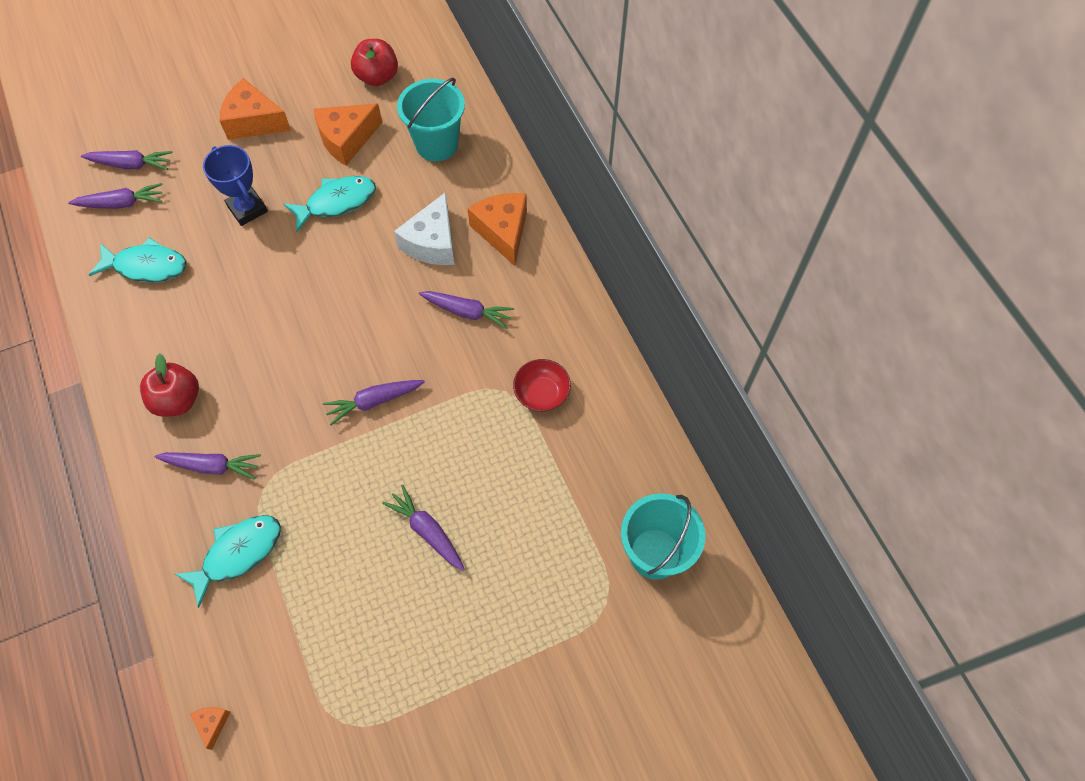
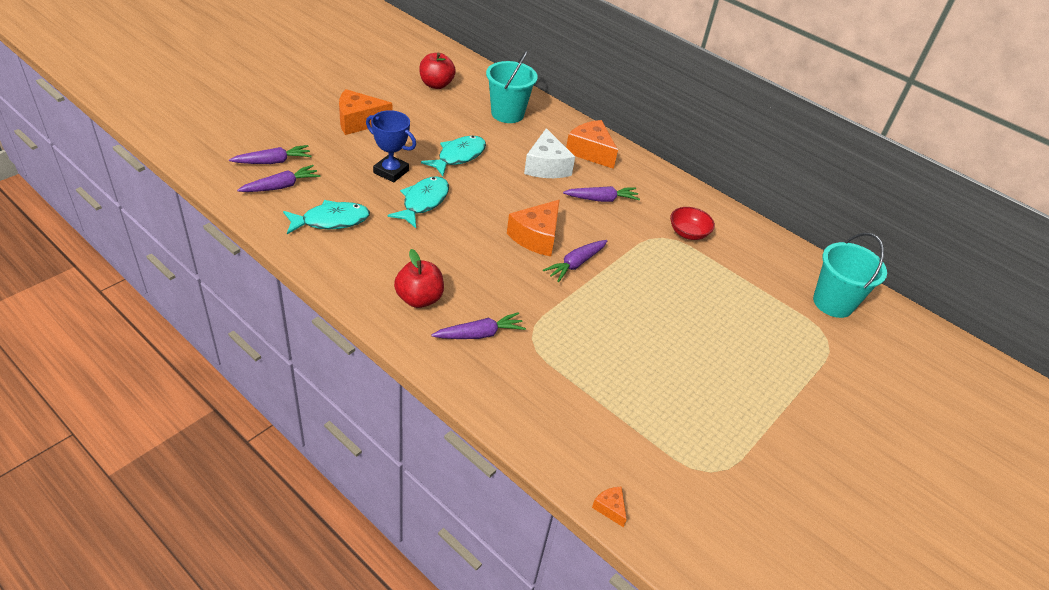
camera: 30 degrees left, 20 degrees down
turquoise fish [175,515,281,608] -> turquoise fish moved to [387,176,449,228]
orange cheese [314,103,382,166] -> orange cheese moved to [507,200,560,256]
purple carrot [382,485,465,571] -> none

